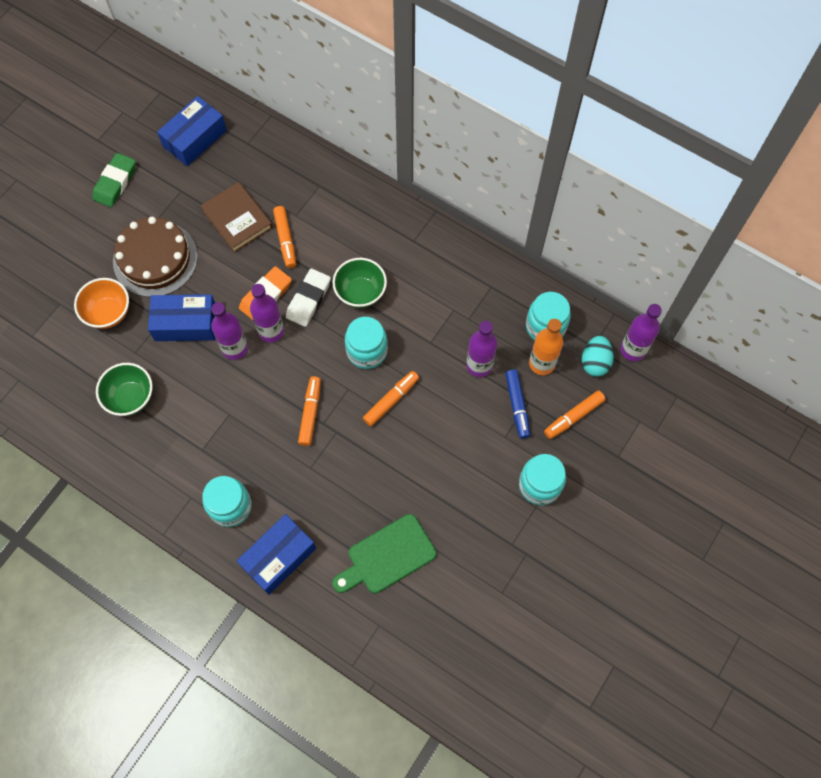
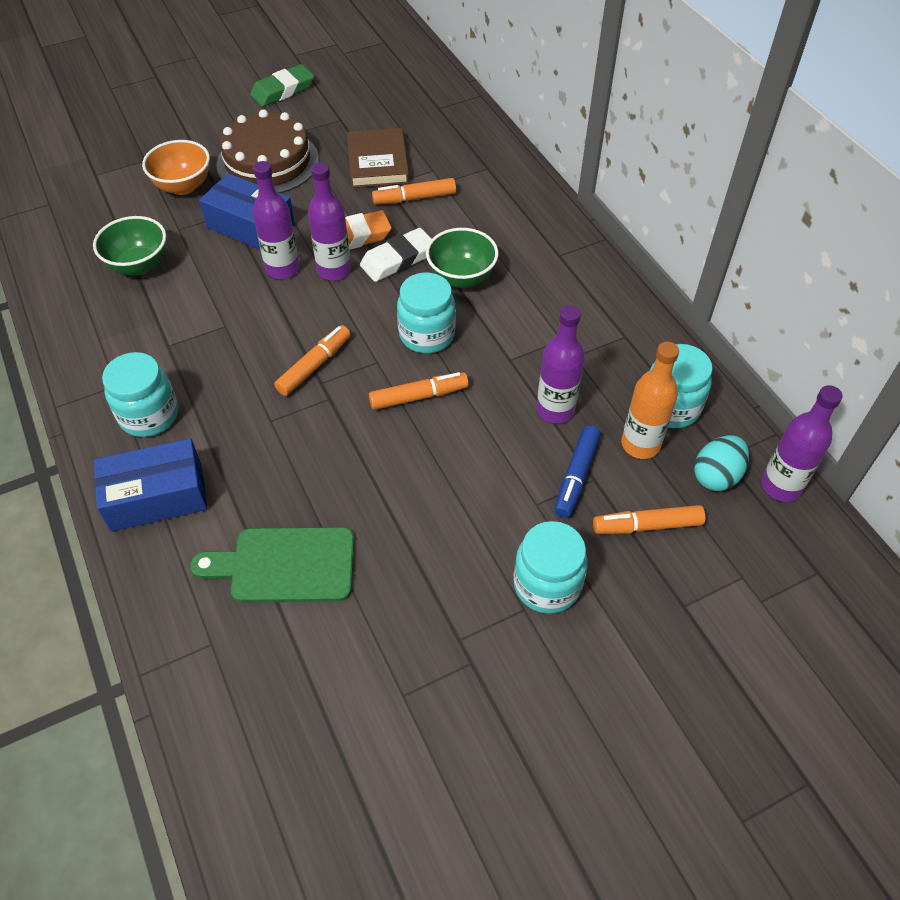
camera: 30 degrees right, 15 degrees down
blue box [157,96,227,166] -> none
orange marker [273,206,296,268] -> orange marker turned 60 degrees clockwise [372,178,456,205]

